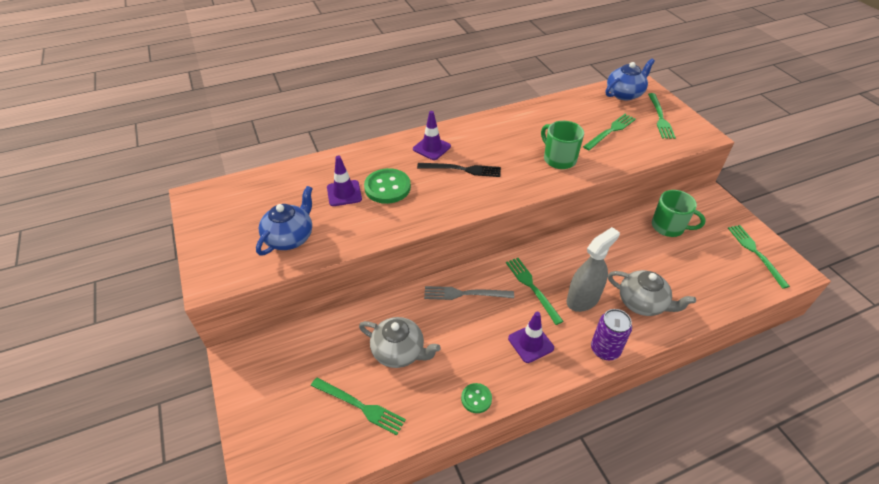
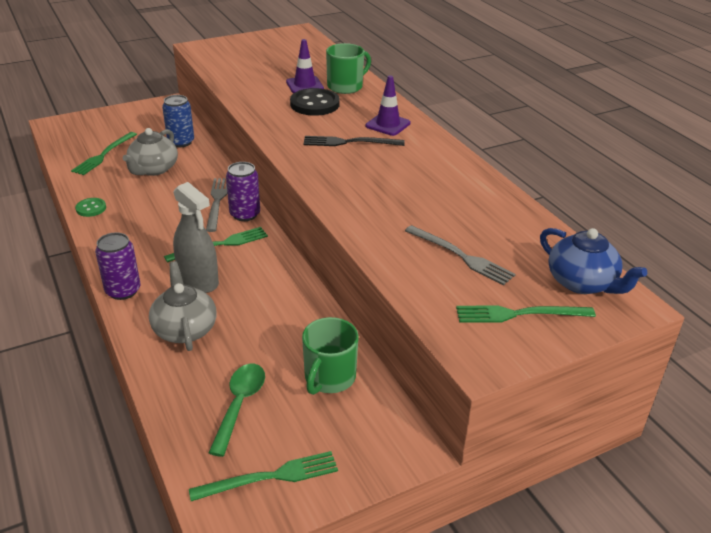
camera: 85 degrees right, 10 degrees down
blue teapot [256,186,313,256] -> none
green button [364,168,411,204] -> black button [290,88,340,116]
black fork [417,163,501,177] -> black fork turned 90 degrees clockwise [303,136,405,146]
purple traffic cone [508,312,554,363] -> none
green mug [541,121,584,169] -> green mug moved to [326,43,371,94]
green fork [583,114,636,150] -> grey fork [405,225,516,286]
grey teapot [608,270,696,316] -> grey teapot turned 135 degrees clockwise [149,261,217,351]
none -> blue can [162,95,194,147]
none -> green spoon [209,364,265,457]
none -> purple can [226,162,260,221]

